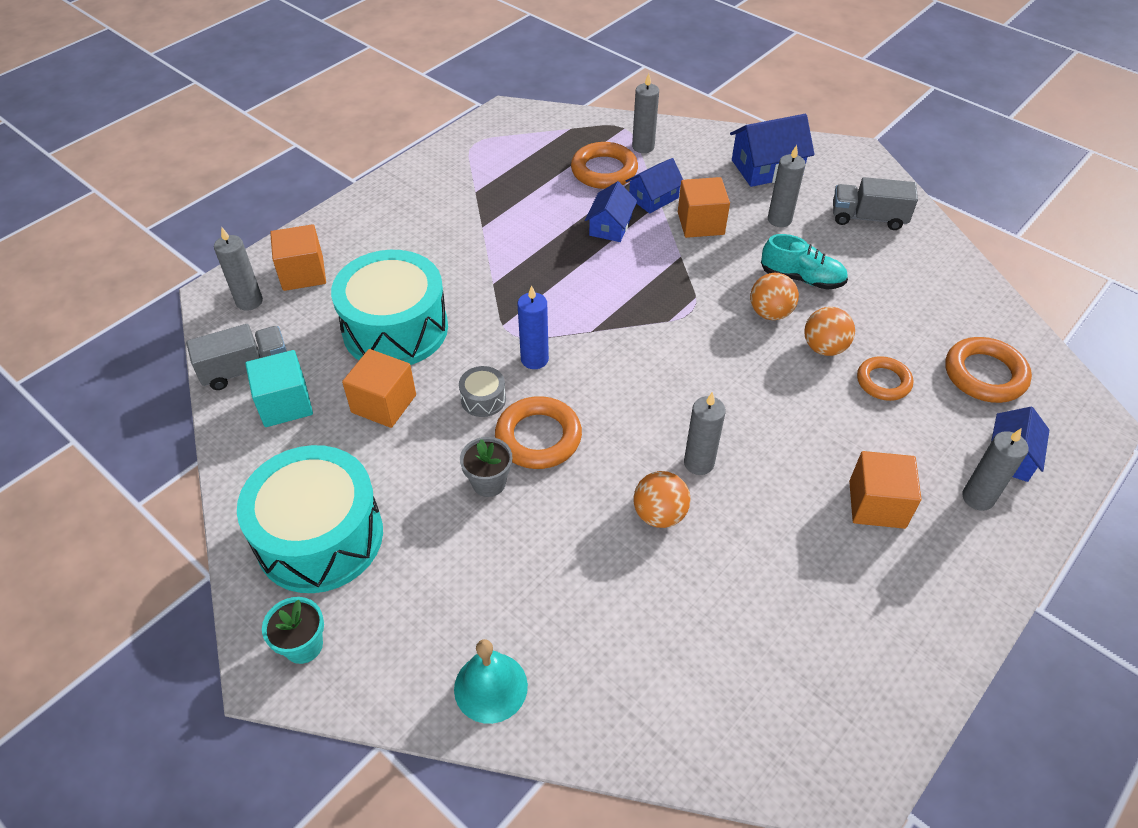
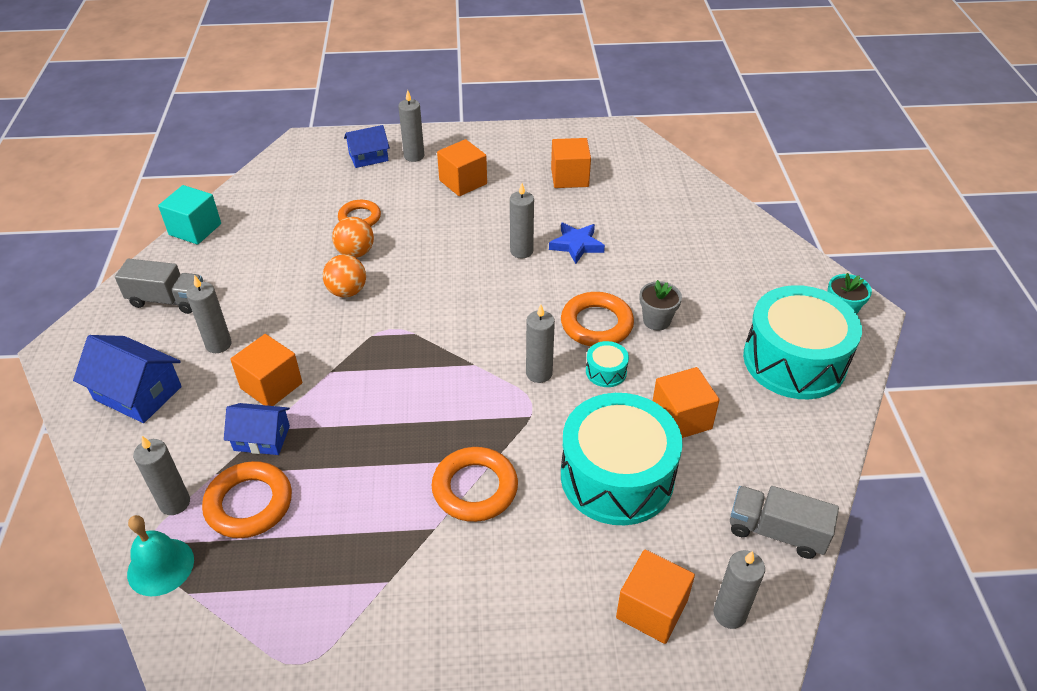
camera: 135 degrees left, 5 degrees down
turquoise cube [245,350,313,427] -> turquoise cube moved to [158,185,221,245]
turquoise bell [454,639,528,724] -> turquoise bell moved to [127,515,194,596]
grey drum [459,366,506,417] -> turquoise drum [586,341,629,387]
blue candle [518,285,549,369] -> grey candle [526,305,555,383]
blue house [585,181,637,242] -> none
orange ball [633,471,690,528] -> blue star [549,223,605,264]
turquoise shoe [761,234,848,290] -> none
grey truck [833,177,918,230] -> grey truck turned 45 degrees counterclockwise [115,258,203,314]
orange ring [945,337,1032,403] -> orange ring moved to [432,447,518,522]
none -> orange cube [551,138,591,188]

